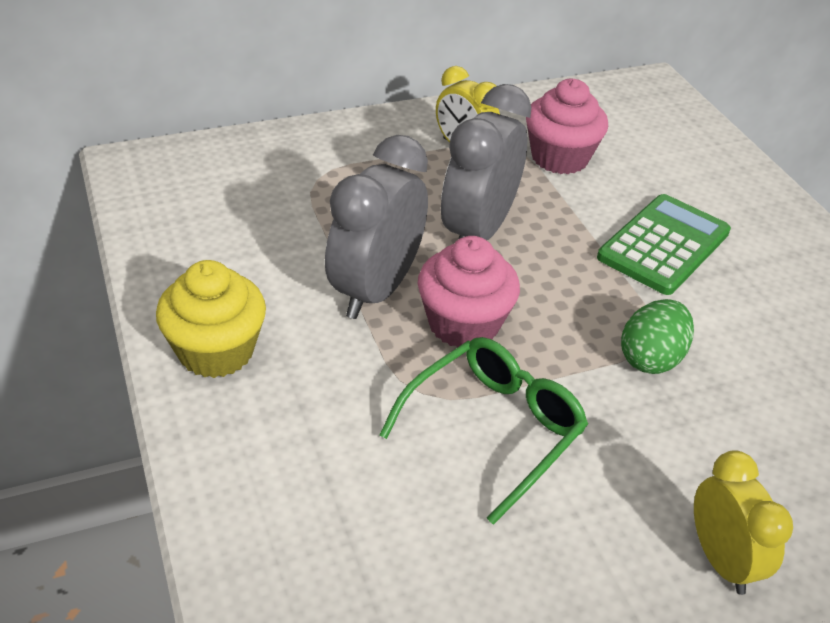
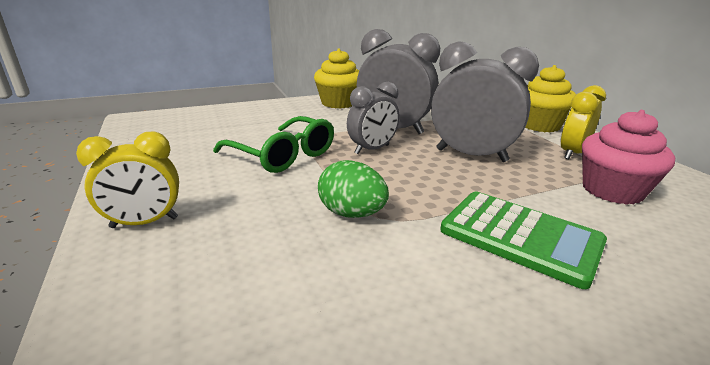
camera: 90 degrees right, 15 degrees down
pink cupcake [418,236,520,347] -> grey clock [347,82,399,154]
none -> yellow cupcake [525,65,576,132]

